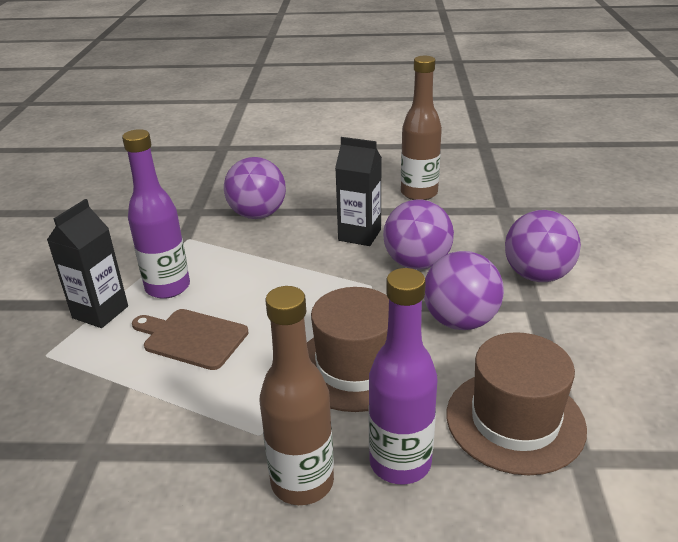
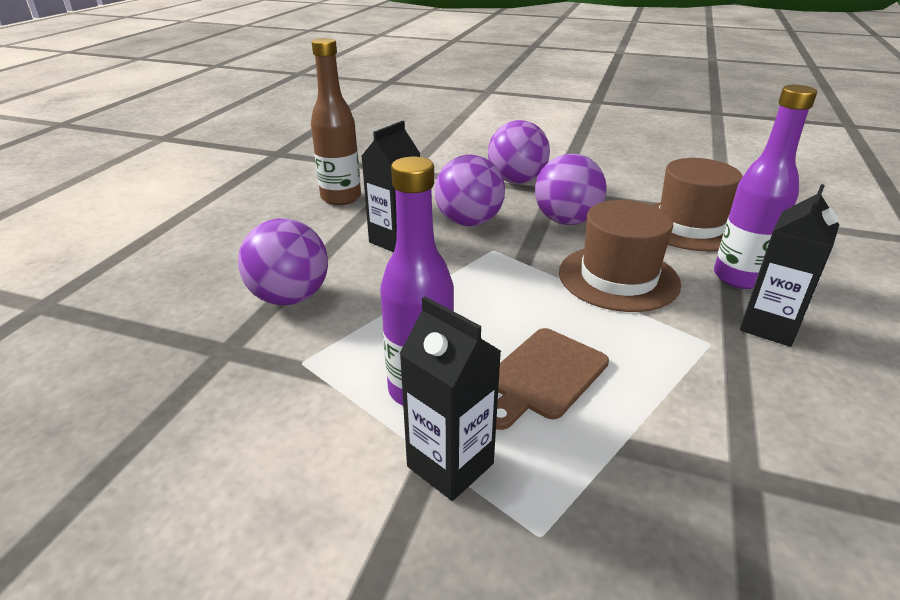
camera: 75 degrees left, 0 degrees up
brown bottle [259,286,334,505] -> black carton [740,184,840,347]

